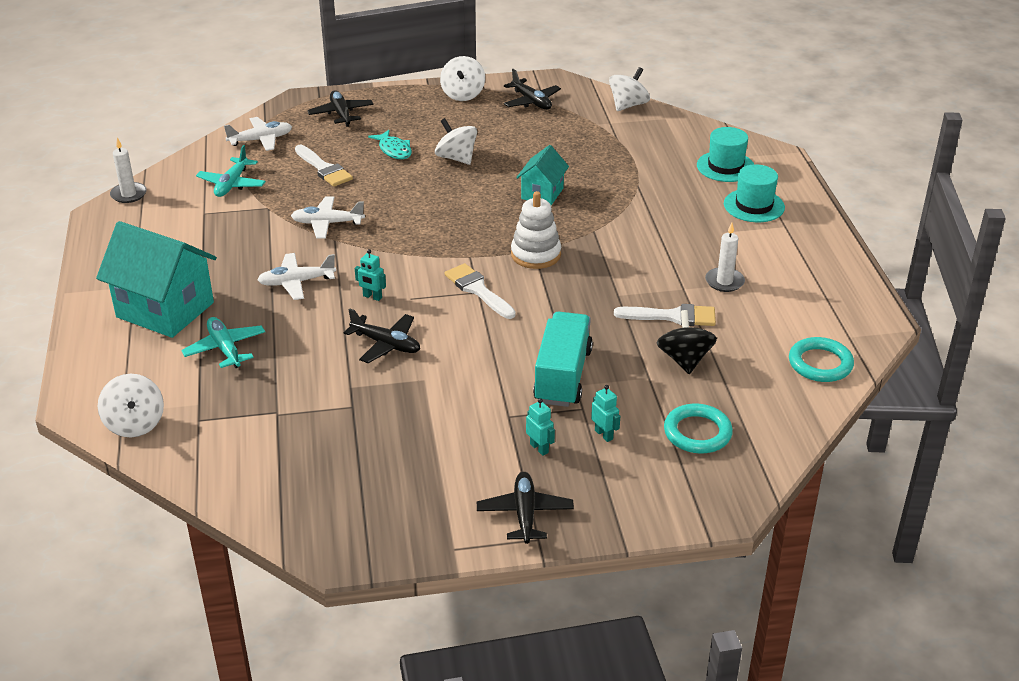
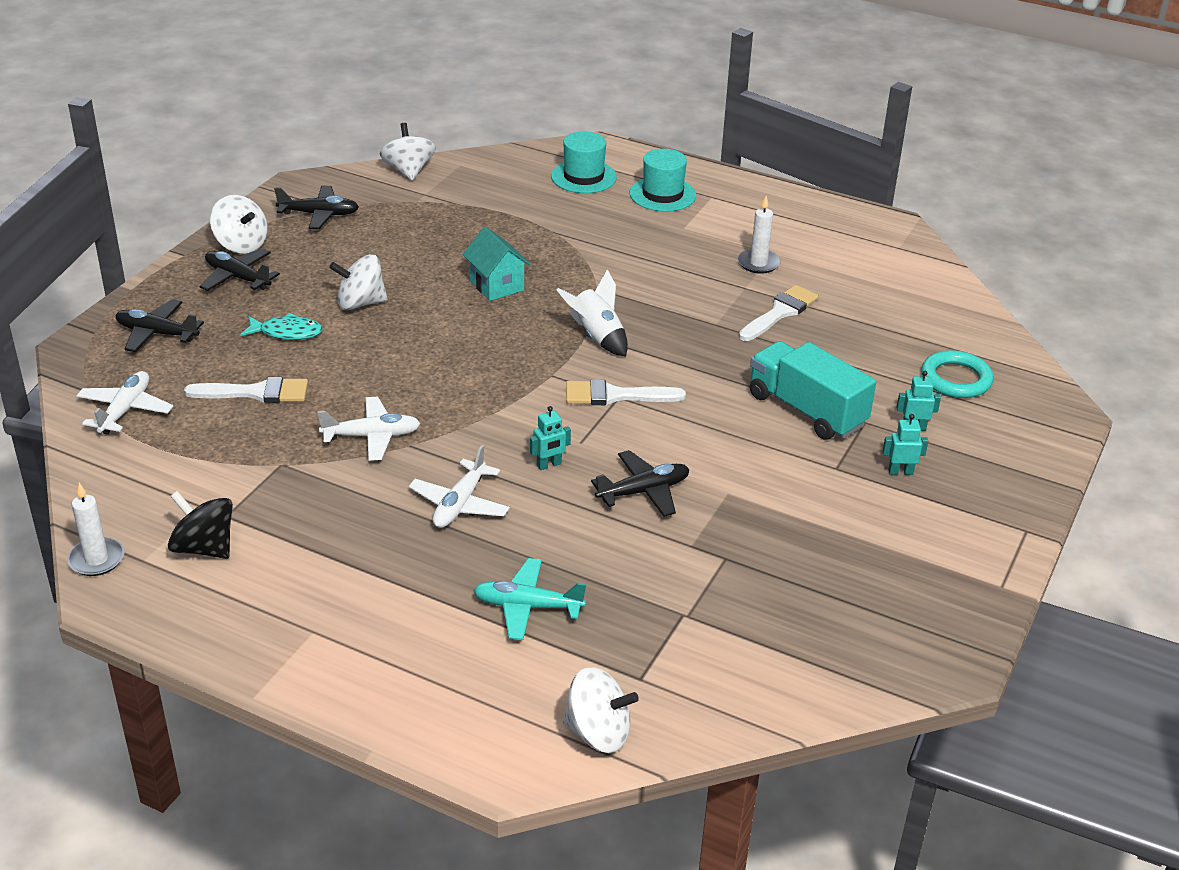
camera: 55 degrees left, 0 degrees up
turquoise house [96,221,217,338] -> none
turquoise plane [196,145,266,197] -> none
white plane [291,196,365,239] -> white plane turned 135 degrees counterclockwise [317,397,421,461]
black plane [477,472,574,544] -> black plane moved to [200,248,280,291]
white stacking toy [511,191,561,269] -> white rocket [557,269,628,356]
black spinning top [657,310,717,374] -> black spinning top moved to [168,491,233,559]
turquoise ring [789,337,854,382] -> none

